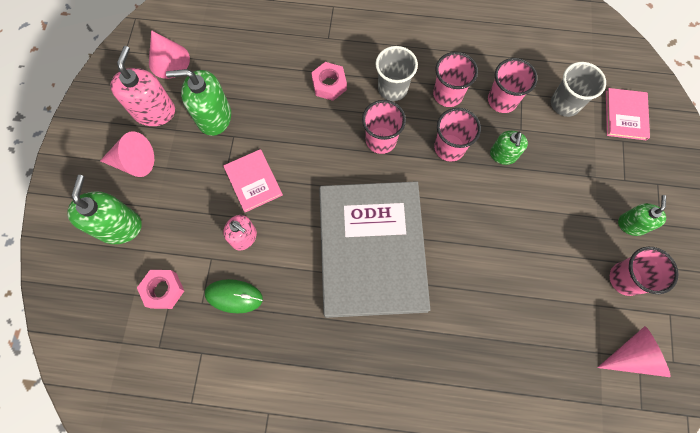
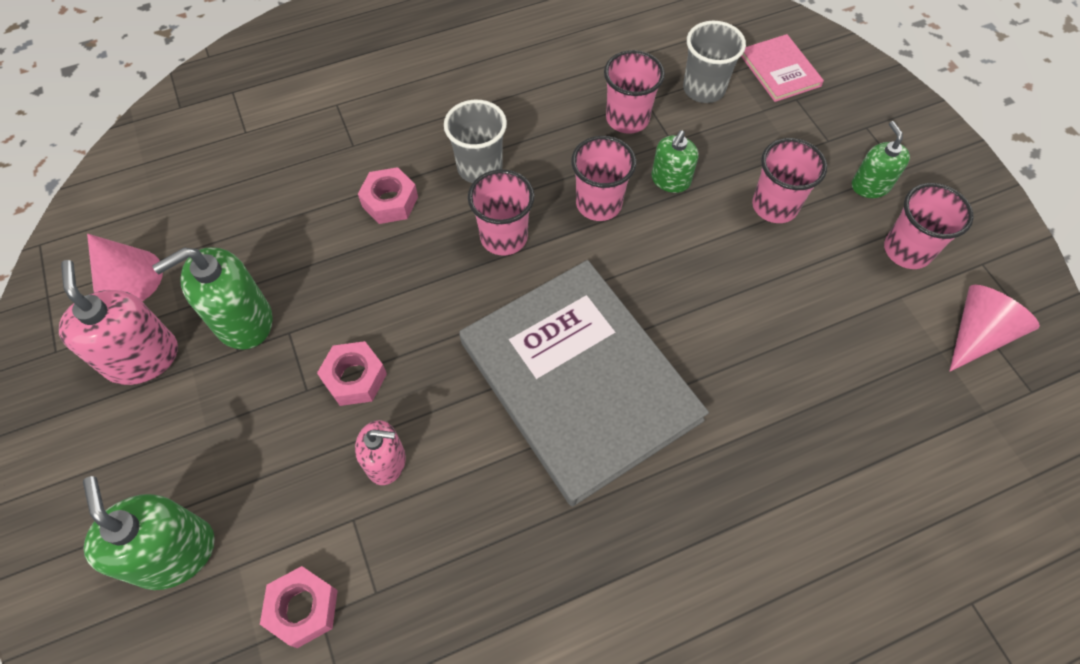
camera: 30 degrees left, 10 degrees down
pink cone [100,132,154,177] -> none
green mouse [205,279,263,313] -> none
pink book [223,149,283,212] -> pink nut [317,341,387,406]
pink cup [433,52,478,107] -> pink cup moved to [752,138,827,223]
green soap dispenser [490,131,528,165] -> green soap dispenser turned 45 degrees clockwise [651,130,698,193]

